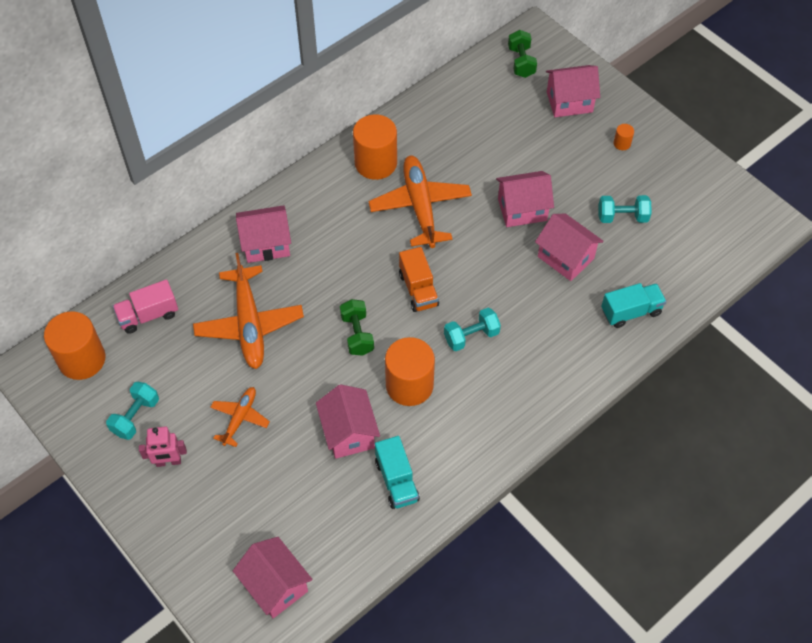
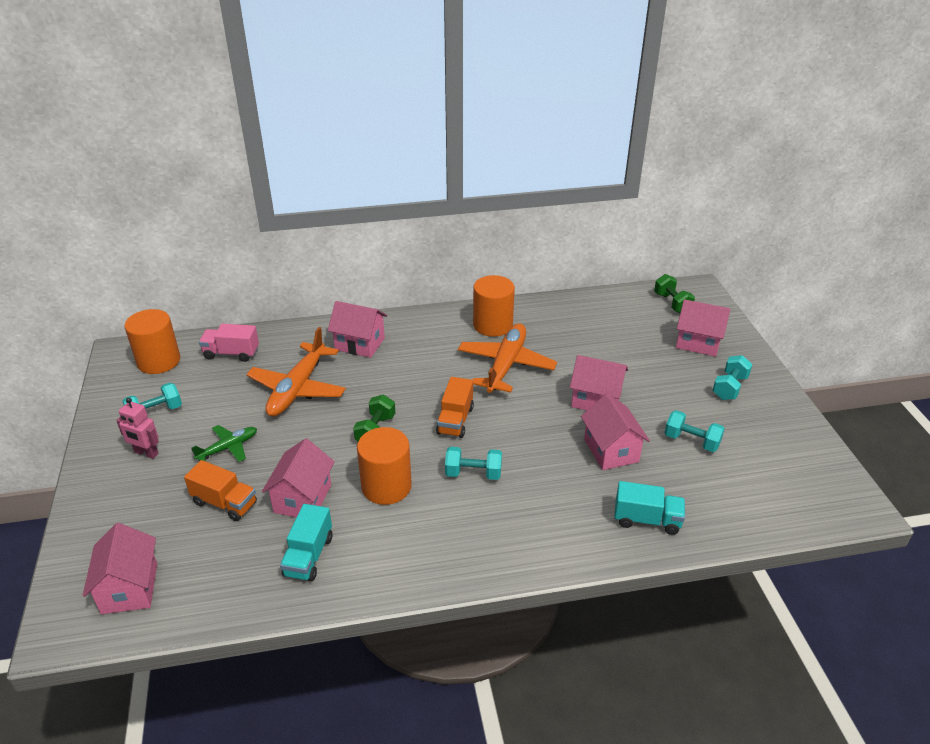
camera: 30 degrees right, 20 degrees down
orange plane [210,387,270,447] -> green plane [191,425,257,462]
green dumbbell [508,30,537,78] -> green dumbbell turned 45 degrees counterclockwise [654,274,695,313]
orange cylinder [613,124,634,150] -> turquoise dumbbell [713,355,752,400]
none -> orange truck [184,460,257,521]

